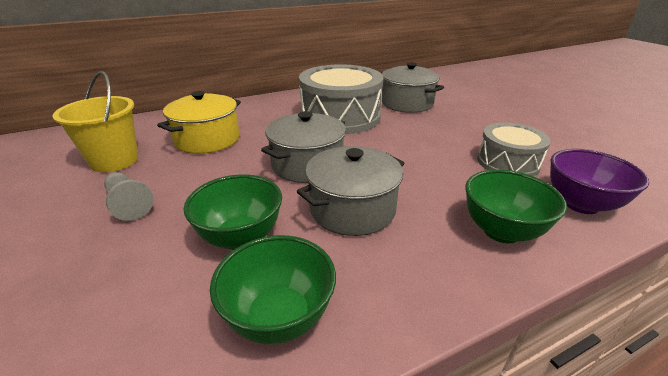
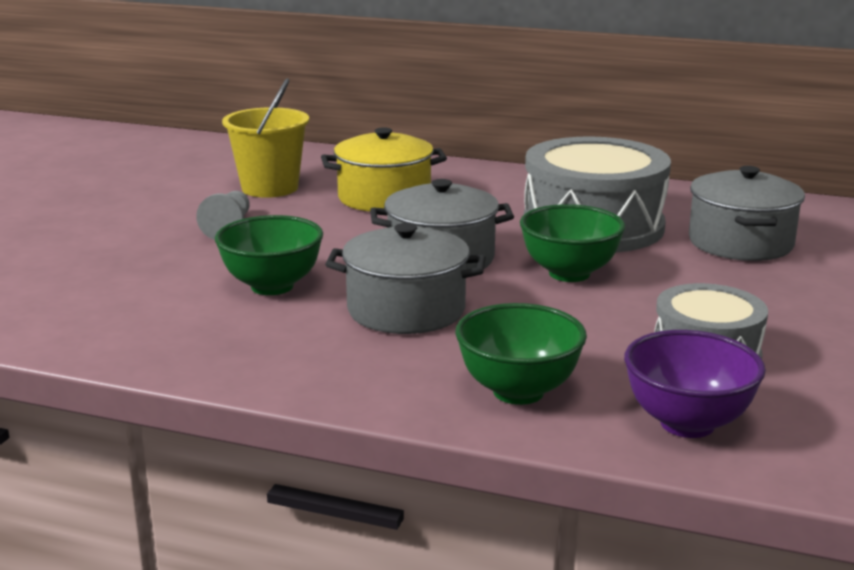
camera: 45 degrees right, 10 degrees down
green bowl [210,235,336,344] -> green bowl moved to [520,204,625,282]

